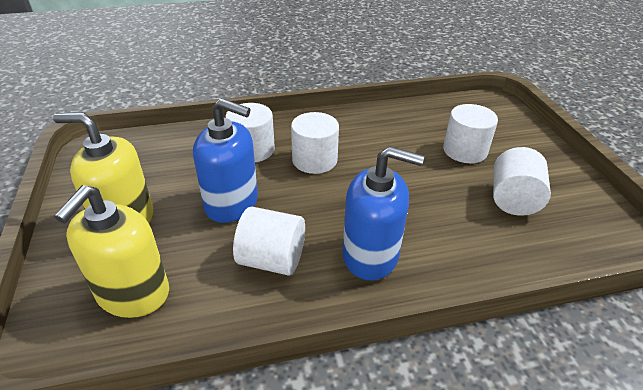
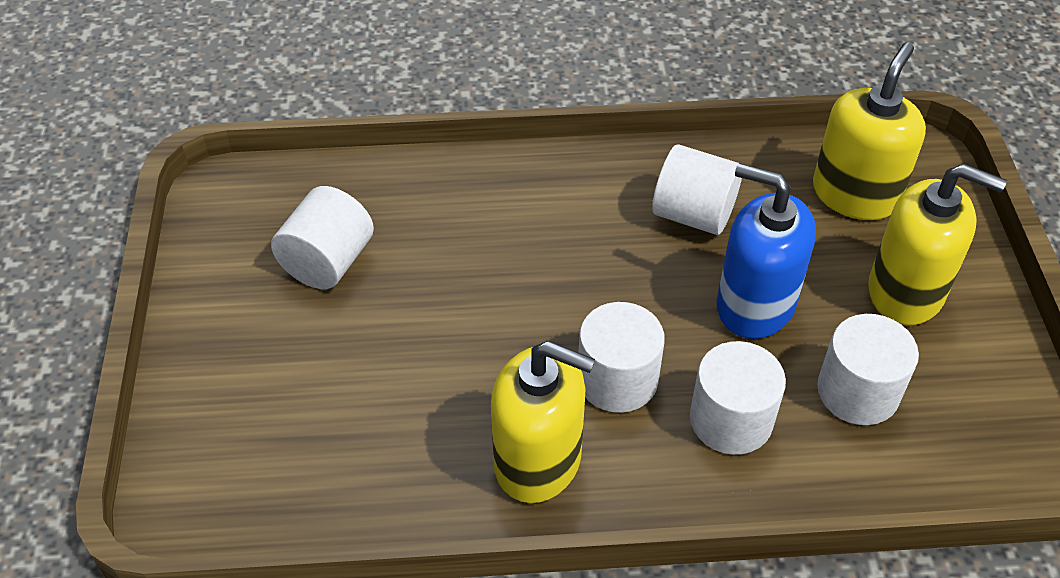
camera: 170 degrees left, 10 degrees up
blue soap dispenser [342,146,424,280] -> none
white cylinder [443,104,498,163] -> white cylinder moved to [817,314,919,425]
none -> yellow soap dispenser [491,341,595,503]

